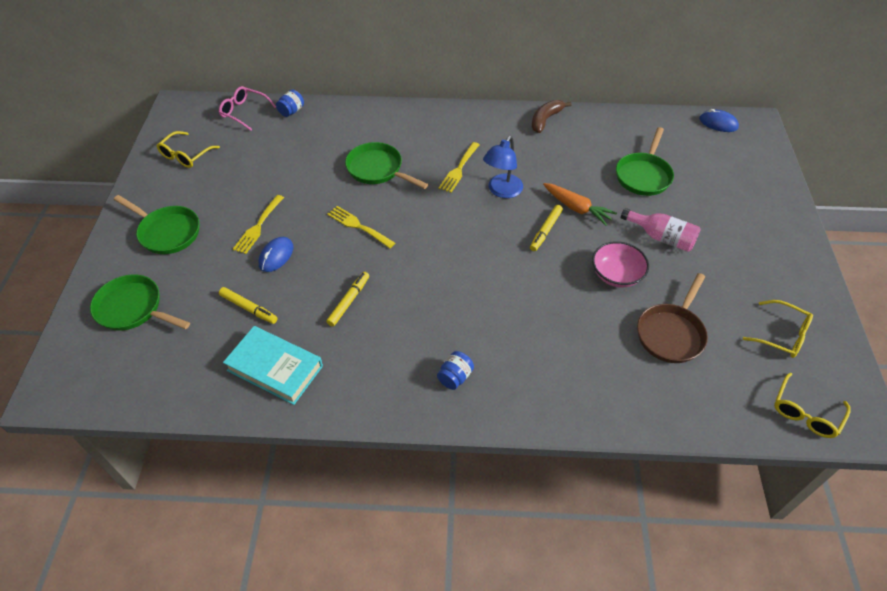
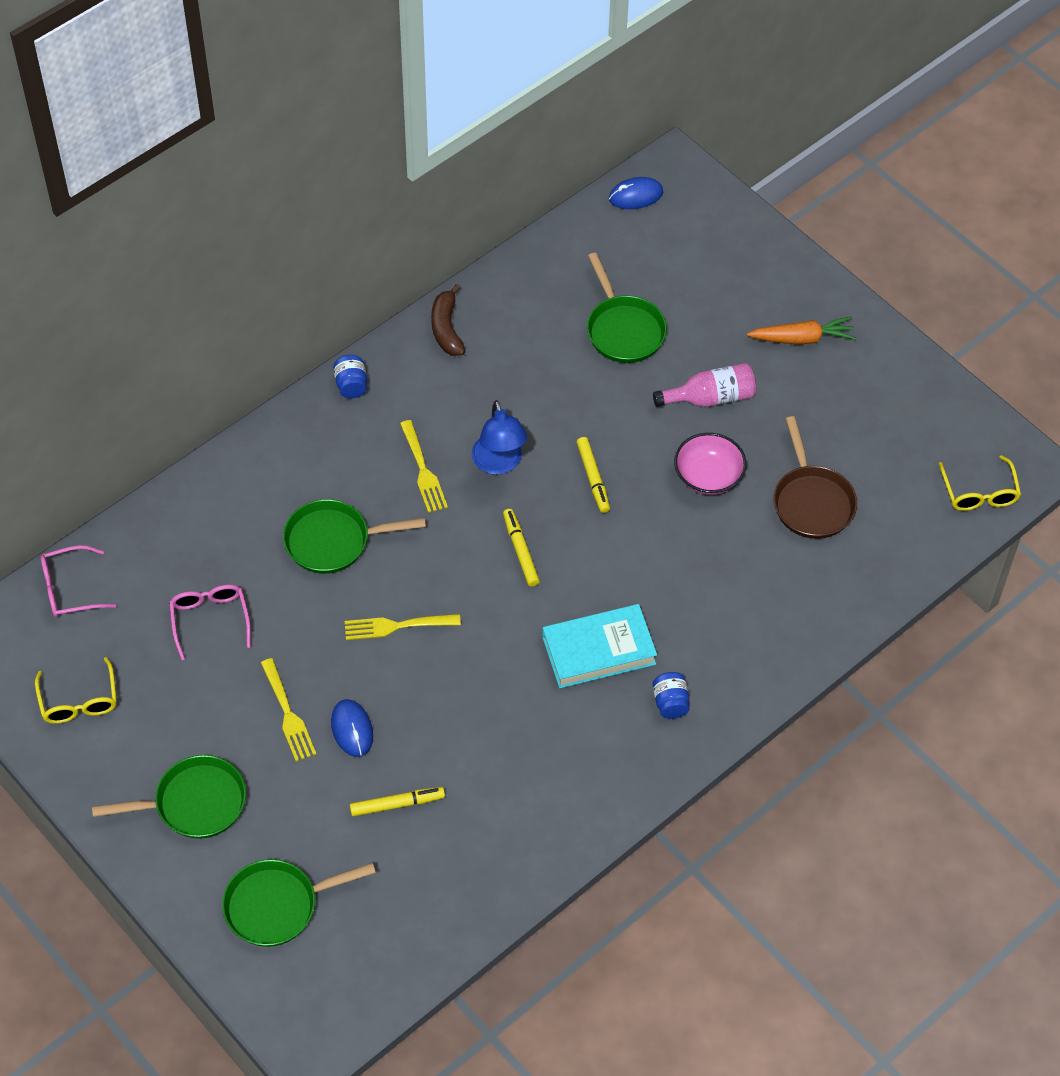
camera: 45 degrees left, 5 degrees up
turquoise book [223,326,323,405] -> turquoise book moved to [542,604,657,688]
blue jar [276,90,304,117] -> blue jar moved to [333,355,367,398]
yellow marker [326,272,369,327] -> yellow marker moved to [503,509,540,587]
orange carrot [543,183,617,226] -> orange carrot moved to [747,316,856,345]
yellow glasses [743,300,813,358] -> none
none -> pink glasses [169,585,251,660]

